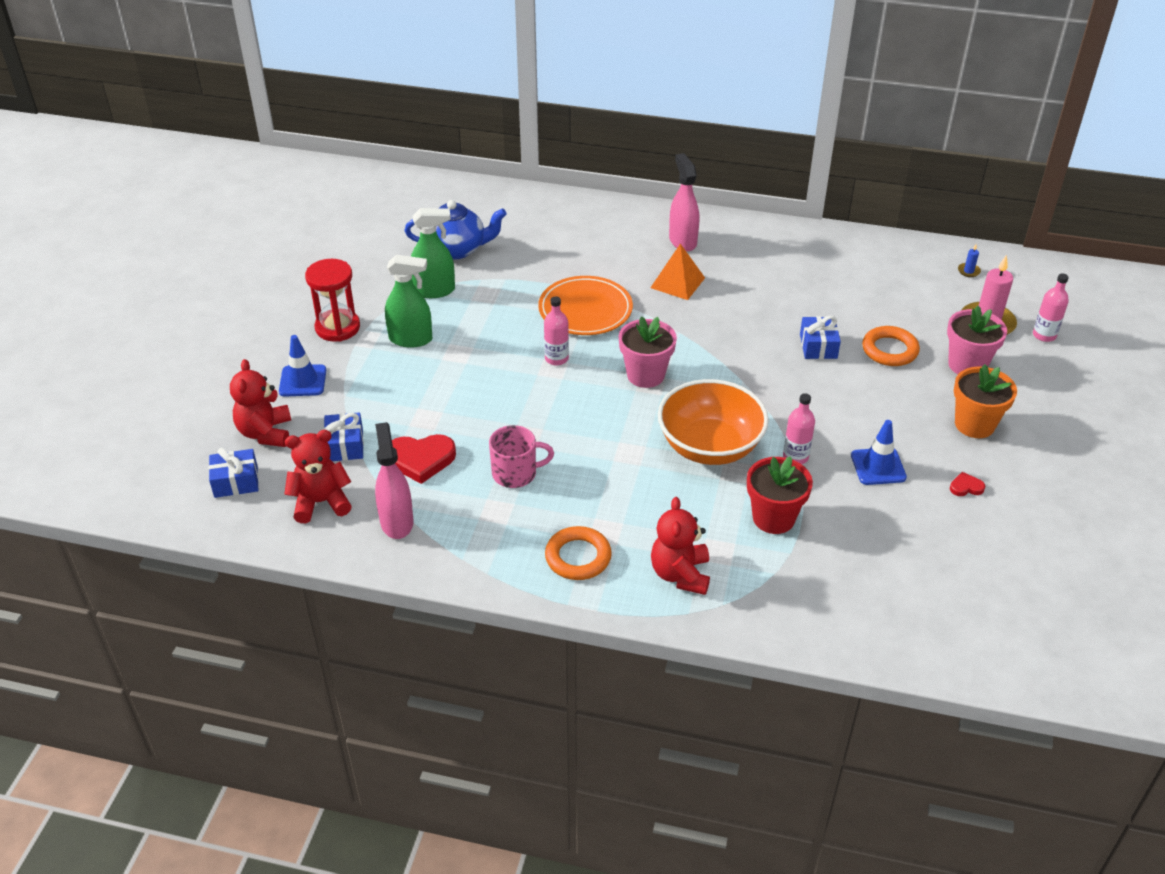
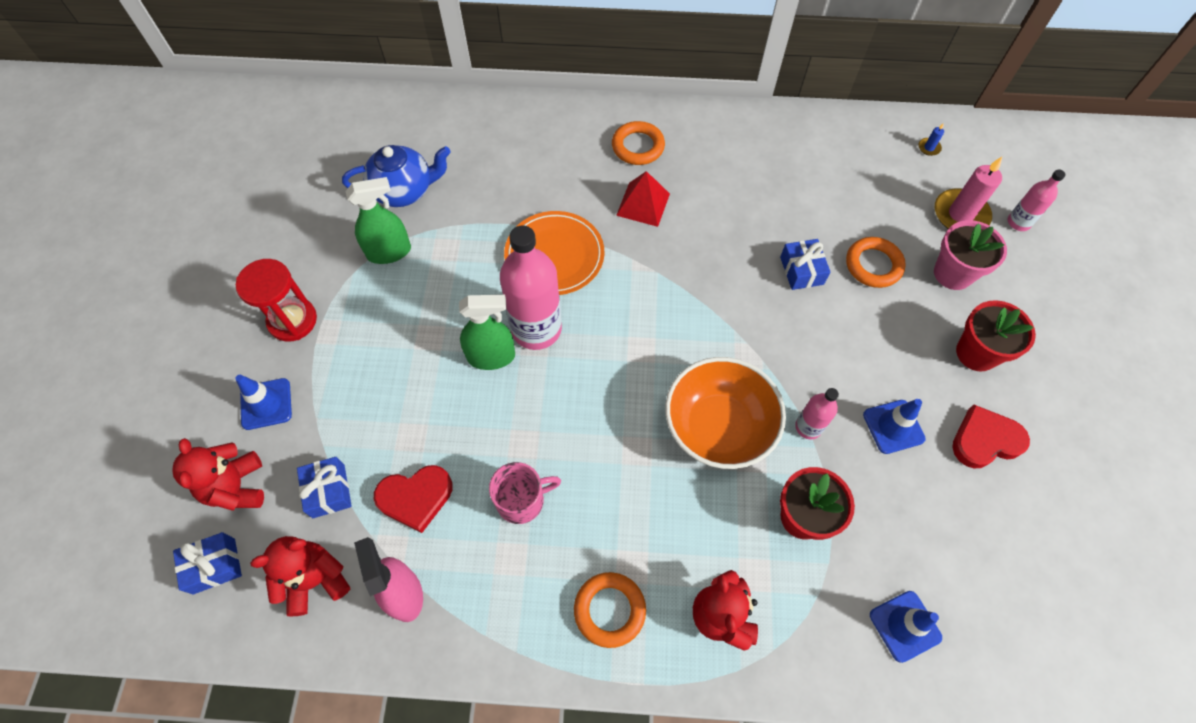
camera: 10 degrees left, 20 degrees up
green spray bottle [385,255,432,348] -> green spray bottle moved to [459,295,515,370]
pink bottle [544,296,569,366] -> pink bottle [500,225,562,350], size x1.99
pink flower pot [619,316,677,388] -> none
orange pyramid [650,244,705,300] -> red pyramid [616,171,670,227]
pink spray bottle [669,153,699,252] -> orange ring [612,121,665,165]
red heart [950,472,985,496] -> red heart [952,405,1030,468], size x2.07
orange flower pot [954,364,1017,438] -> red flower pot [956,300,1036,371]
none -> blue traffic cone [870,591,942,663]

